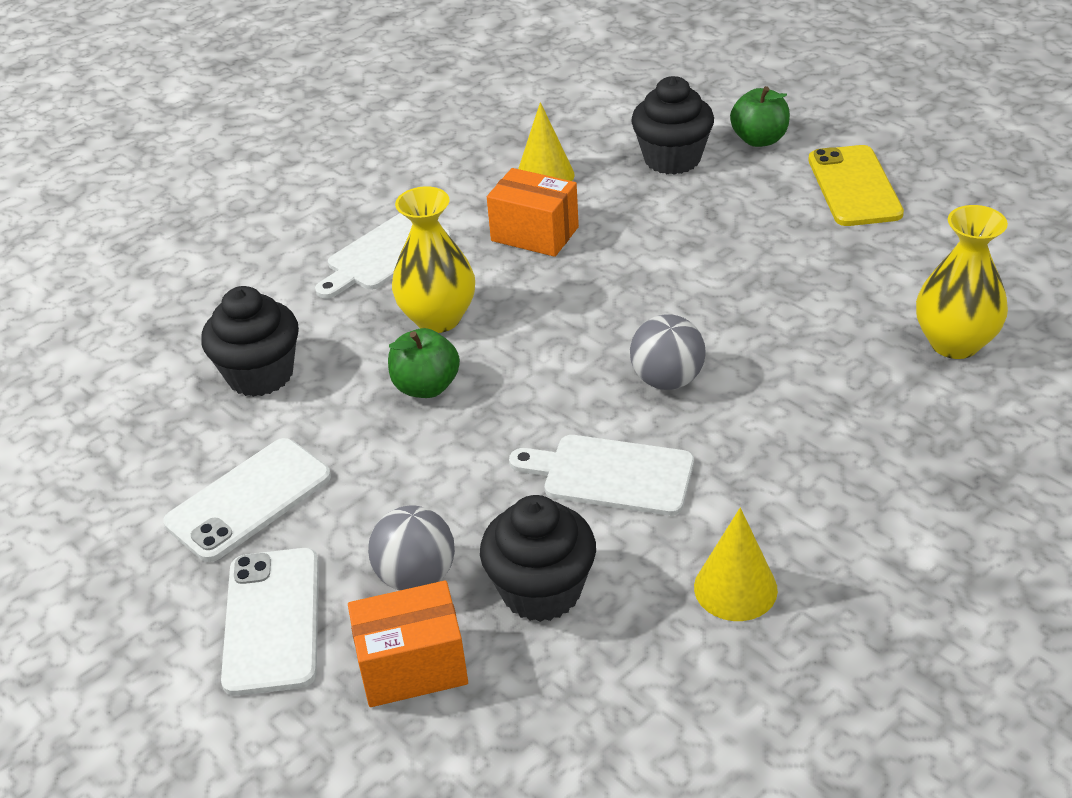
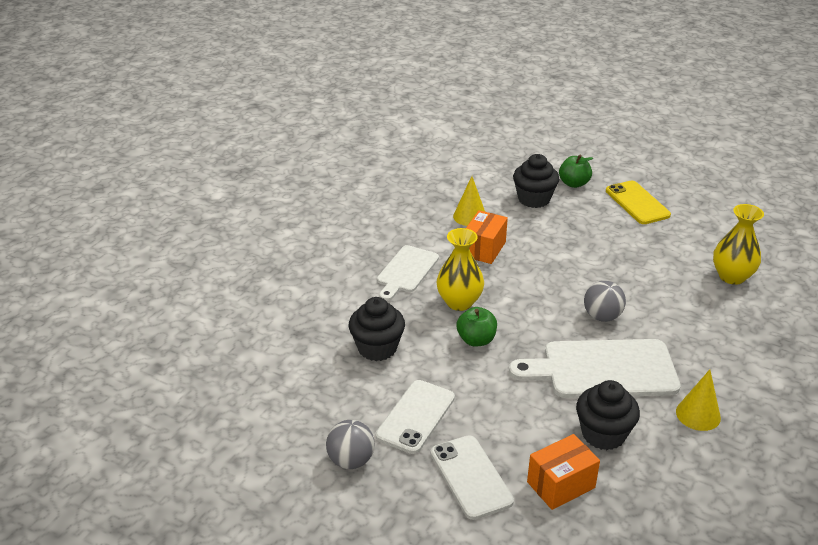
camera: 20 degrees left, 5 degrees down
grey ball [368,506,455,591] -> grey ball moved to [326,420,375,469]
orange box [487,168,579,257] -> orange box turned 75 degrees counterclockwise [466,210,508,264]
white cutting board [509,435,694,516] -> white cutting board [509,339,681,398], size x1.64

